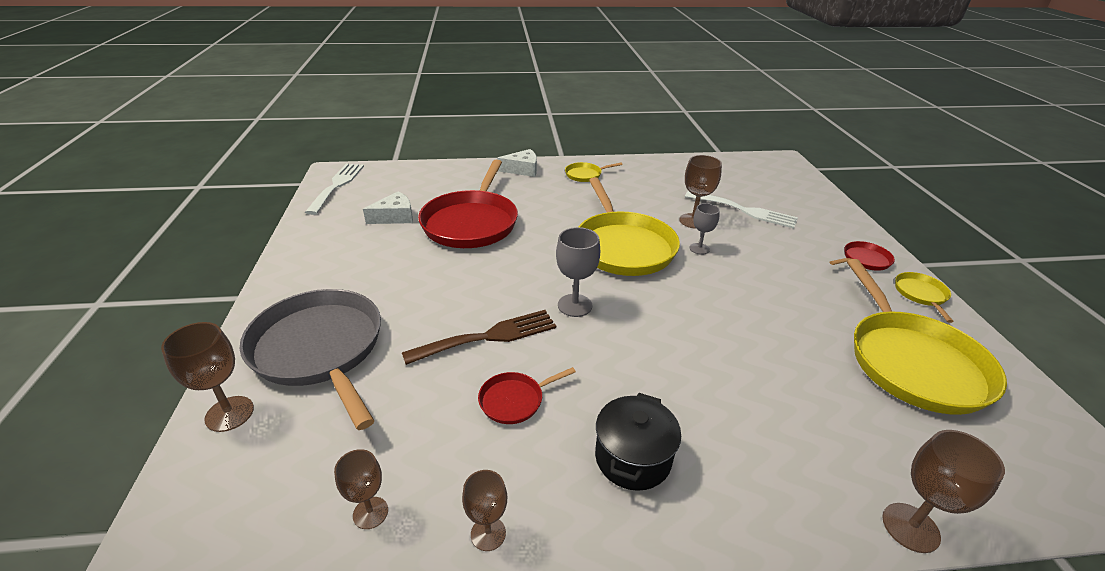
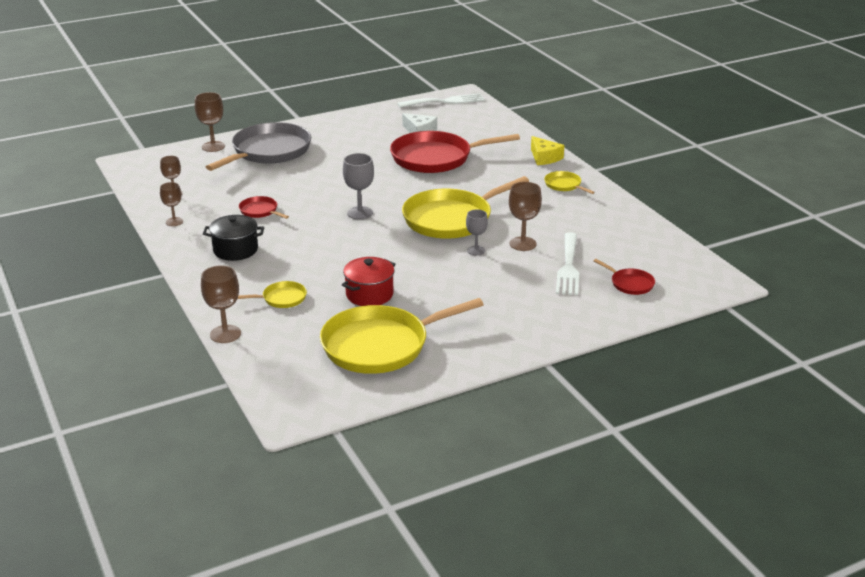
camera: 70 degrees right, 5 degrees down
brown fork [402,310,556,365] -> none
white cheese [497,149,537,177] -> yellow cheese [531,136,565,165]
red pan [829,241,895,271] -> red pan moved to [594,259,655,295]
yellow pan [895,272,954,323] -> yellow pan moved to [238,281,307,308]
none -> red pot [342,257,396,306]

